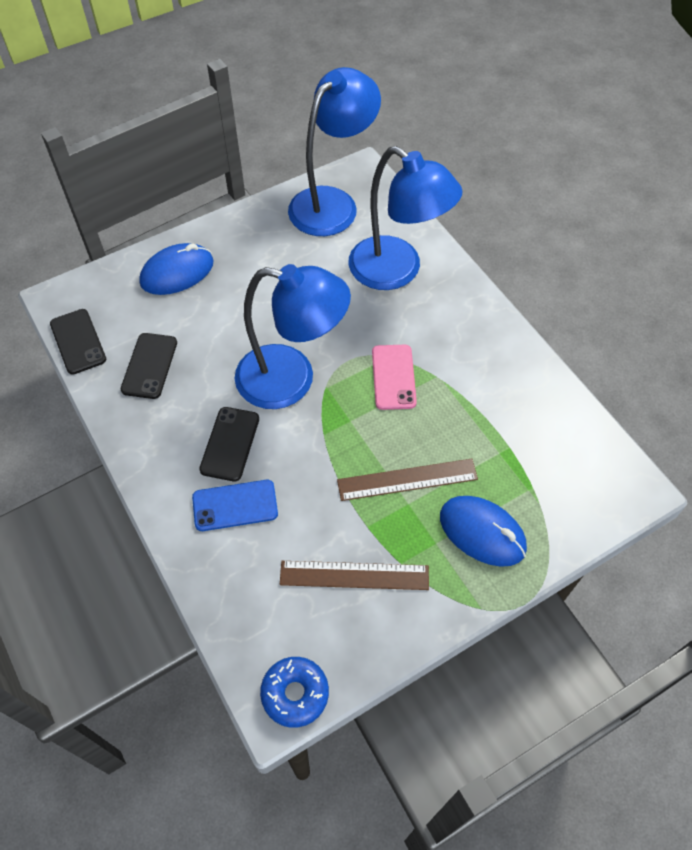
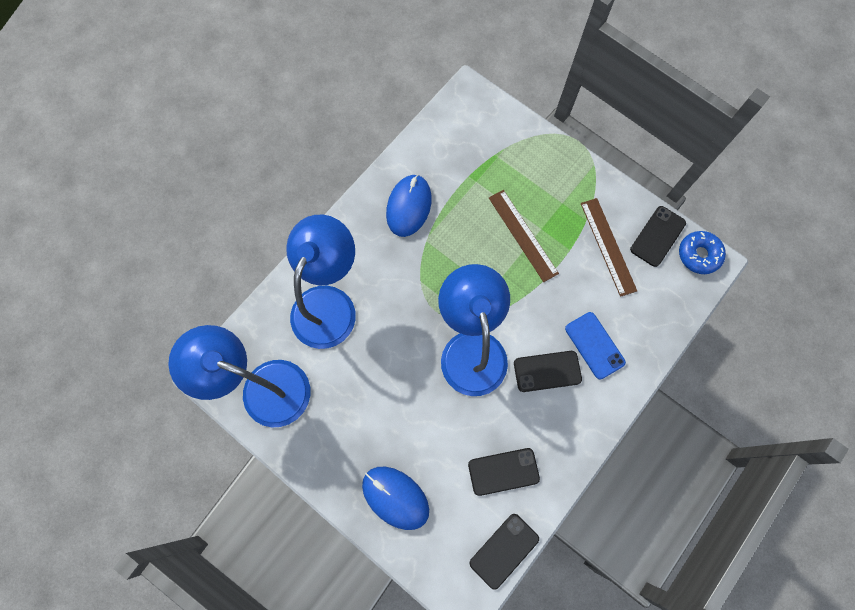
camera: 110 degrees left, 15 degrees up
pink phone [372,345,417,410] -> none
blue mouse [440,496,527,567] -> blue mouse moved to [386,174,432,237]
none -> black phone [630,206,686,267]

